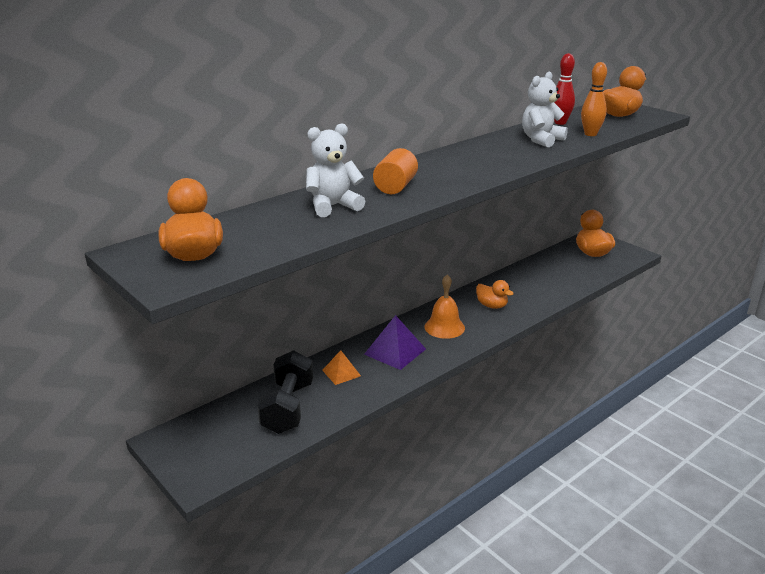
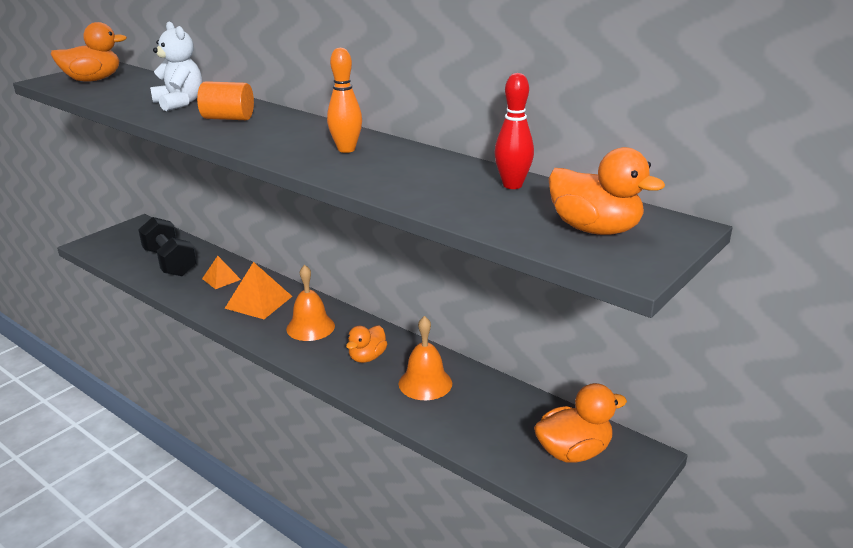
camera: 80 degrees right, 0 degrees up
black dumbbell [258,350,313,434] -> black dumbbell turned 60 degrees clockwise [138,217,197,276]
purple pyramid [364,315,426,370] -> orange pyramid [225,262,292,319]
white teddy bear [522,72,568,147] -> none
orange bowling pin [581,62,607,136] -> orange bowling pin moved to [327,48,362,153]
none -> orange bell [399,316,452,400]

